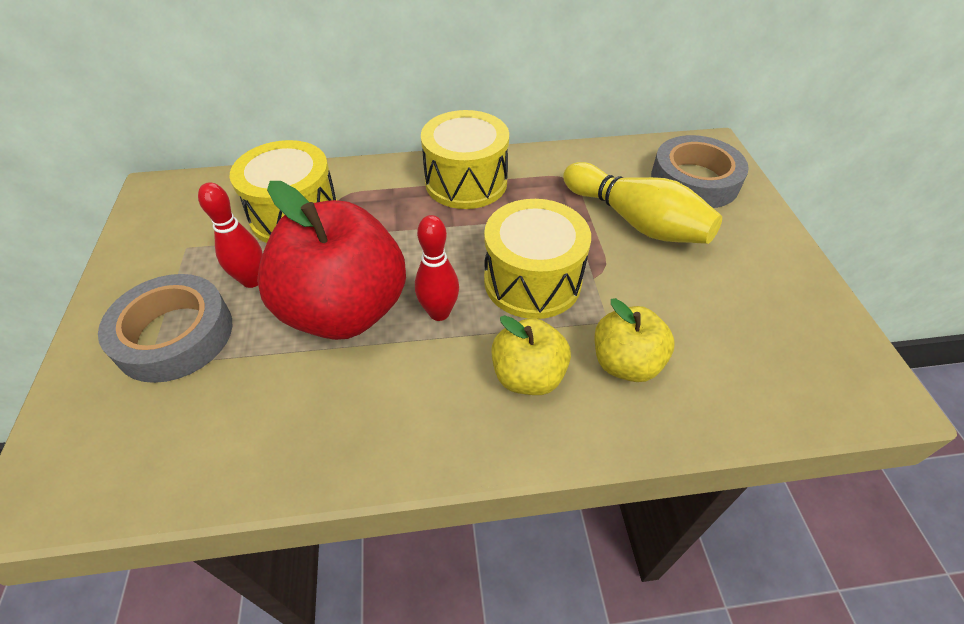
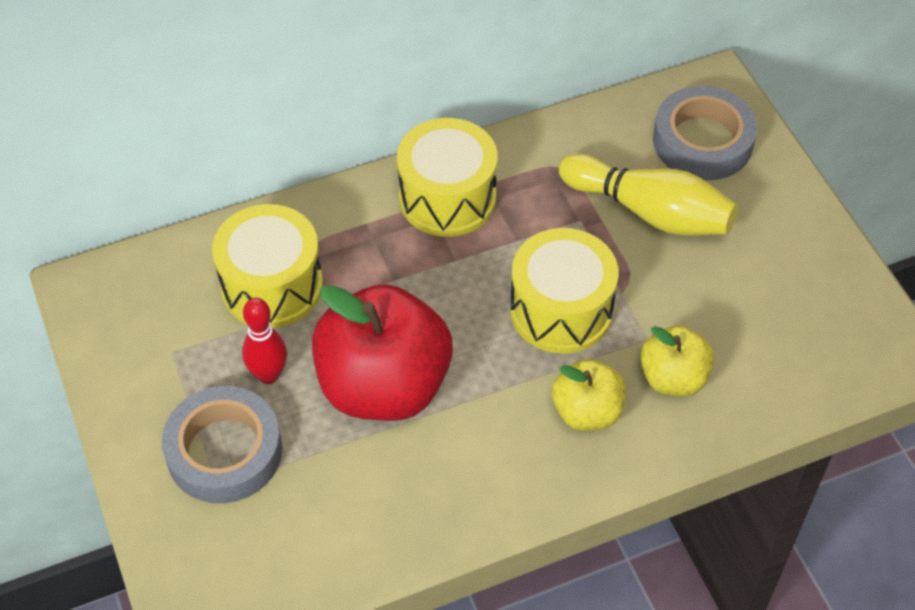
camera: 15 degrees left, 5 degrees up
red bowling pin [415,215,459,321] -> none

